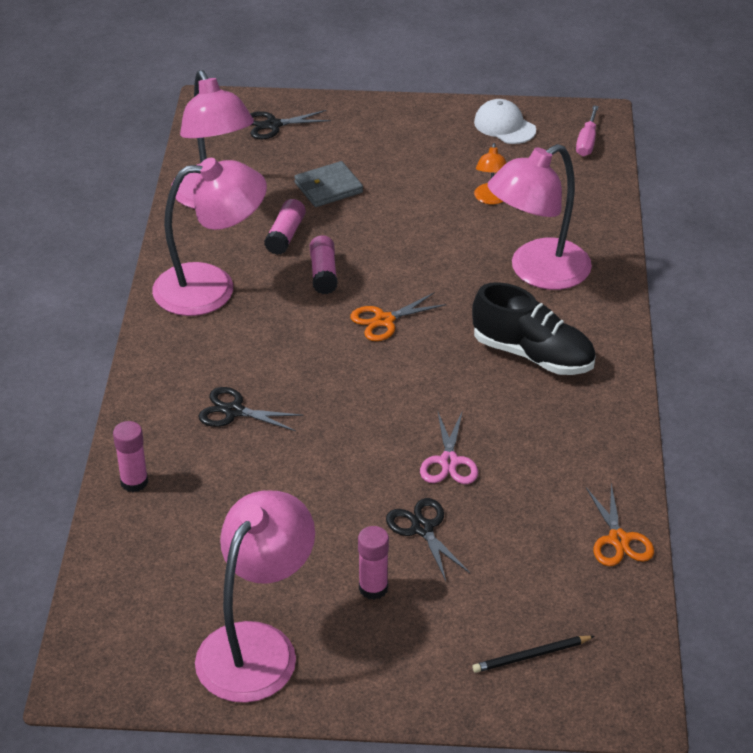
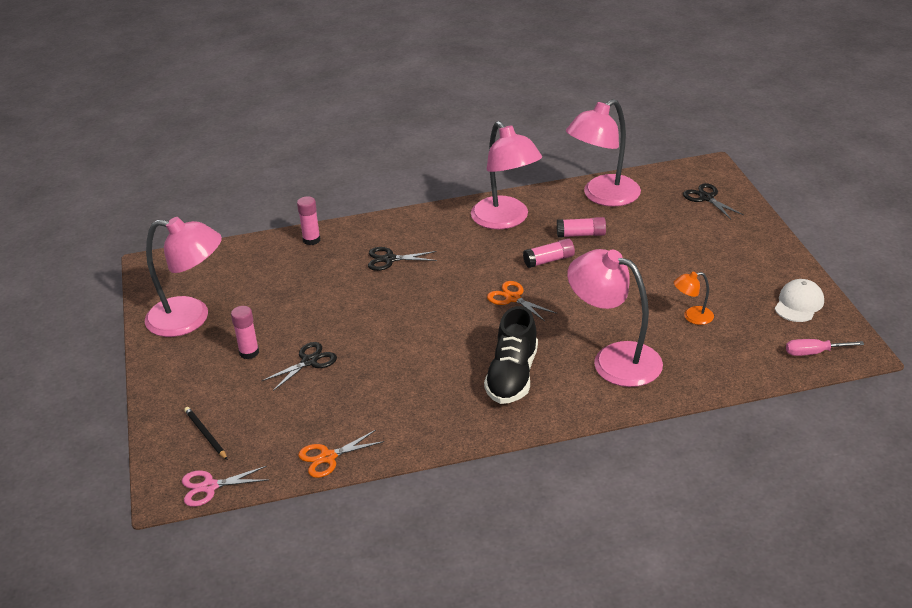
camera: 75 degrees right, 5 degrees down
black scissors [198,387,304,431] -> black scissors turned 90 degrees counterclockwise [368,247,437,271]
grey wallet [294,161,363,207] -> none
pink scissors [420,410,478,484] -> pink scissors moved to [182,466,268,507]

